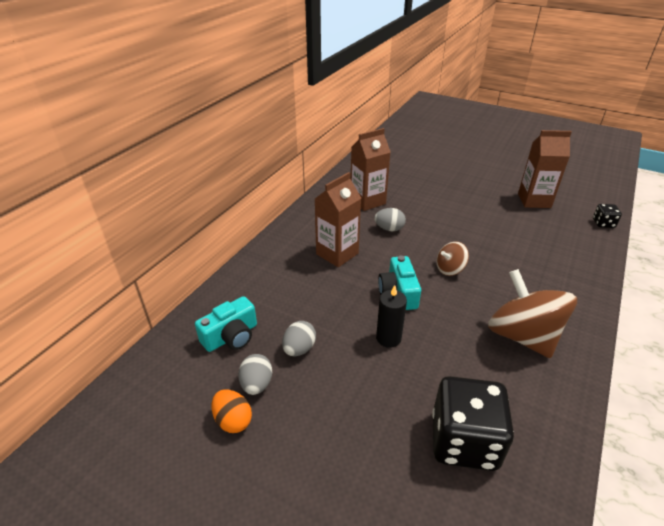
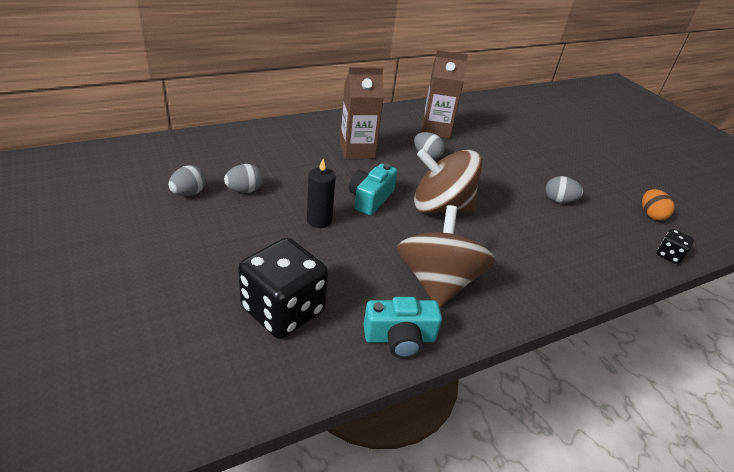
camera: 30 degrees right, 0 degrees up
turquoise camera [195,296,257,352] -> turquoise camera moved to [364,297,442,359]
orange egg [212,389,252,433] -> orange egg moved to [642,189,675,221]
brown spinning top [436,241,469,276] -> brown spinning top [414,149,482,214], size x2.04
brown carton [518,130,572,208] -> none
none -> grey egg [545,176,583,203]

